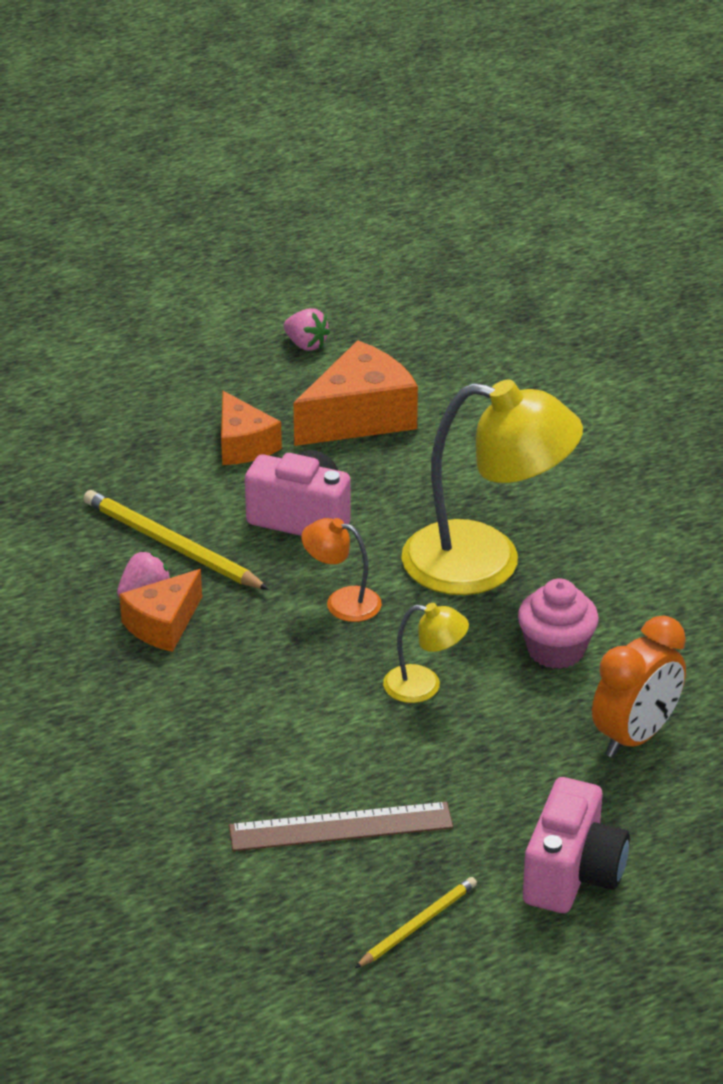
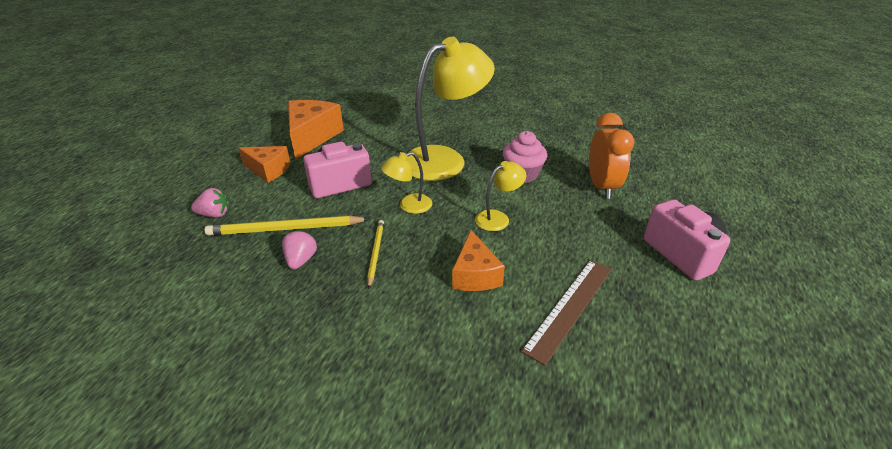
camera: 45 degrees left, 0 degrees up
orange cheese [119,569,202,652] -> orange cheese moved to [452,230,505,291]
pink strawberry [283,308,330,351] -> pink strawberry moved to [191,188,229,218]
orange lamp [301,518,382,622] -> yellow lamp [381,152,432,214]
yellow pencil [355,877,477,968] -> yellow pencil moved to [367,220,384,289]

